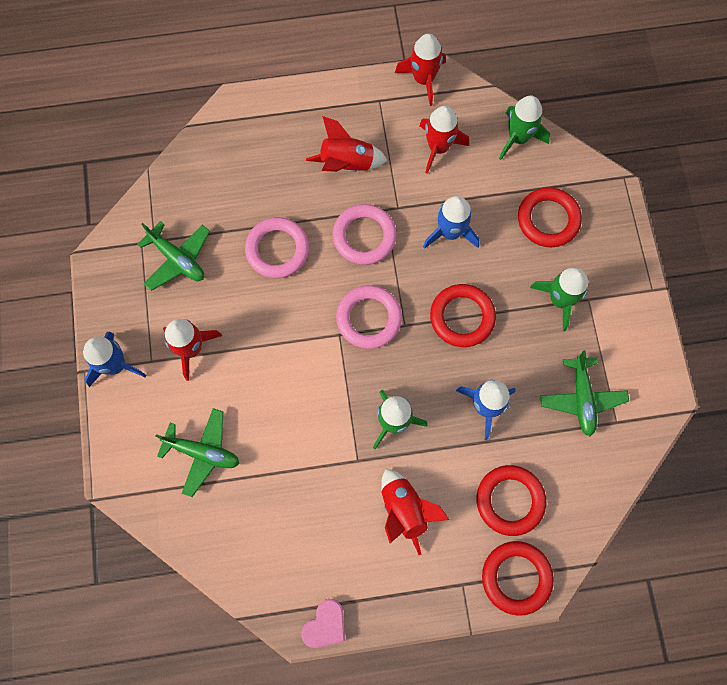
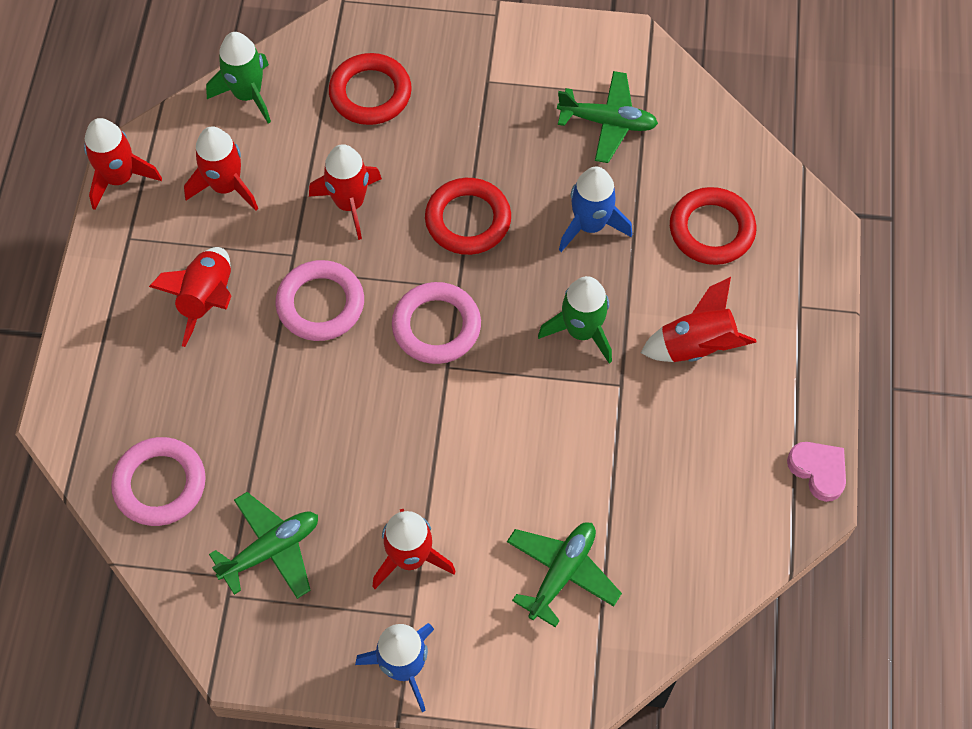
camera: 75 degrees left, 10 degrees down
pink ring [245,217,309,278] -> pink ring moved to [111,437,206,526]
blue rocket [423,196,479,249] -> red rocket [309,144,382,240]
red ring [482,541,554,616] -> none
green rocket [530,268,589,331] -> none

